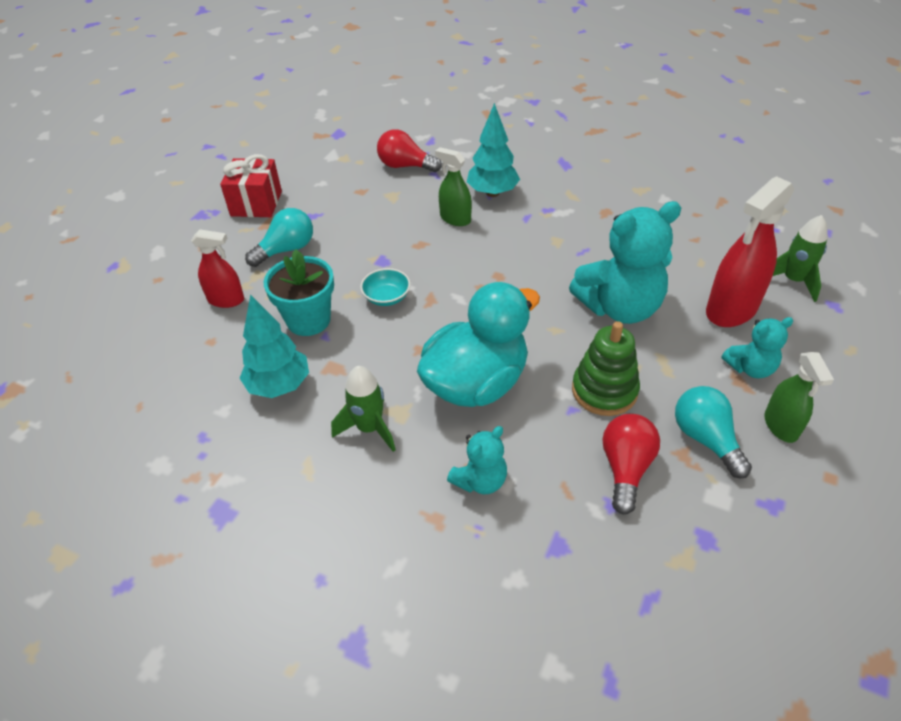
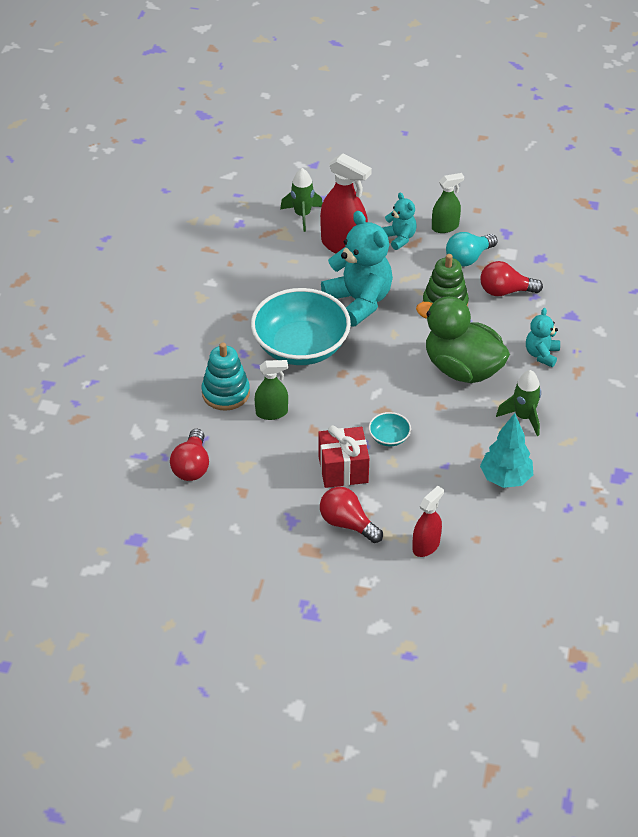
camera: 105 degrees left, 0 degrees up
red spray bottle [191,229,244,308] -> red spray bottle turned 45 degrees clockwise [412,486,444,557]
red gift [220,154,282,217] -> red gift moved to [318,425,369,488]
turquoise light bulb [245,208,313,267] -> red light bulb [320,487,383,543]
turquoise flower pot [264,249,334,336] -> none
turquoise duck [417,282,540,407] -> green duck [416,296,510,383]
green spray bottle [435,147,472,226] -> green spray bottle turned 120 degrees counterclockwise [255,360,288,420]
turquoise teddy bear [447,426,507,494] -> turquoise teddy bear turned 105 degrees counterclockwise [526,308,560,367]
turquoise tree [467,103,520,197] -> turquoise stacking toy [201,342,250,411]
none -> turquoise bowl [251,288,351,365]

